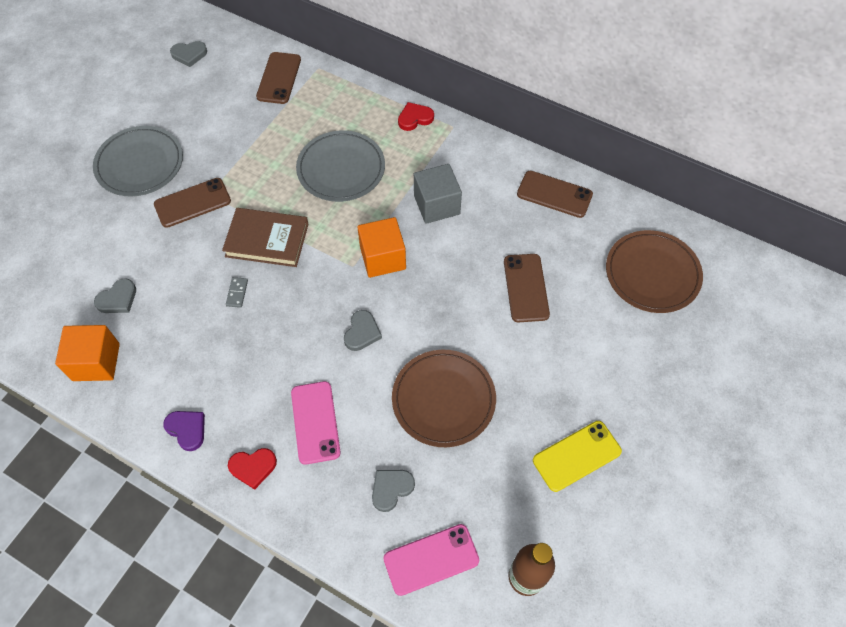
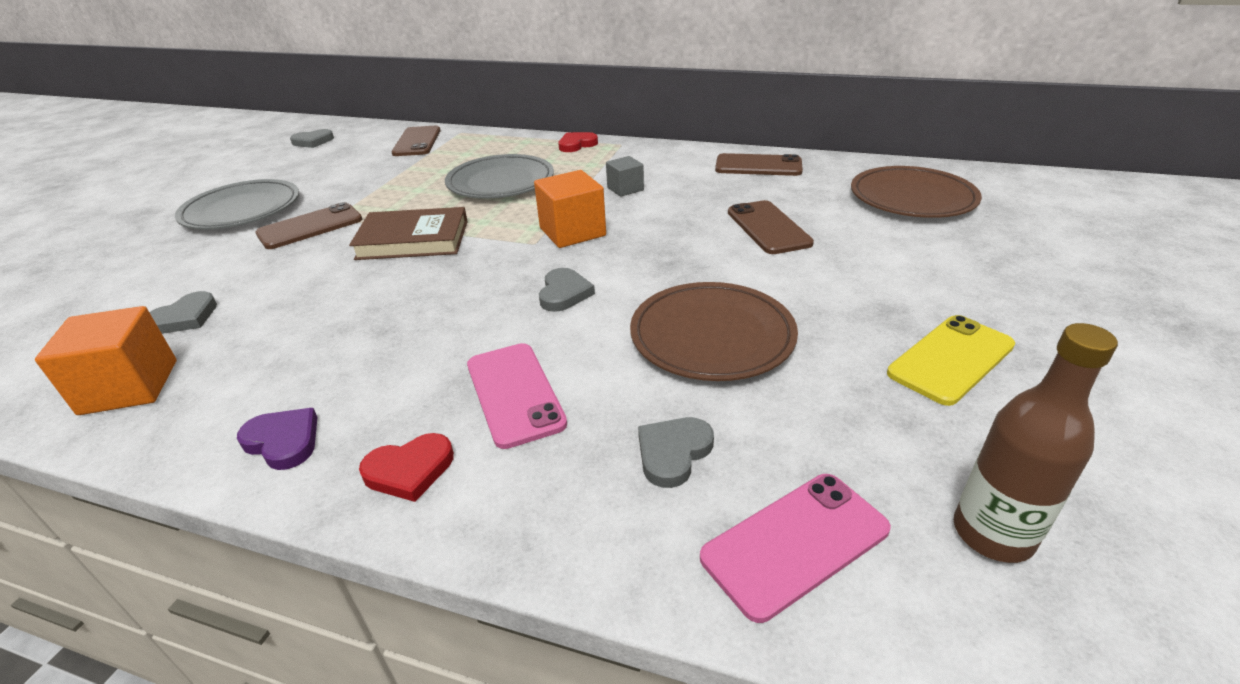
camera: 10 degrees left, 25 degrees down
grey domino [226,277,248,308] -> none
grey cube [414,164,462,224] -> grey cube [606,156,644,197], size x0.60

